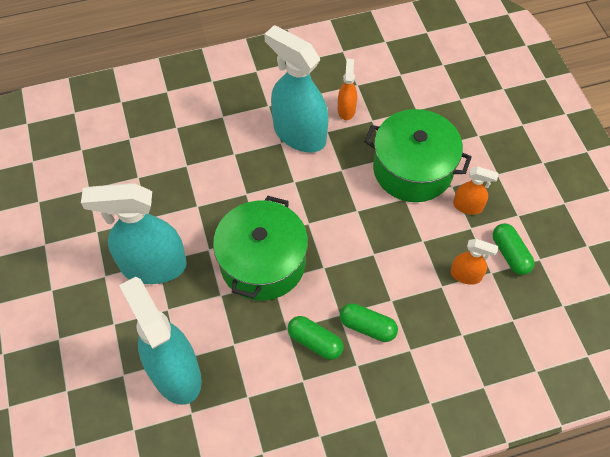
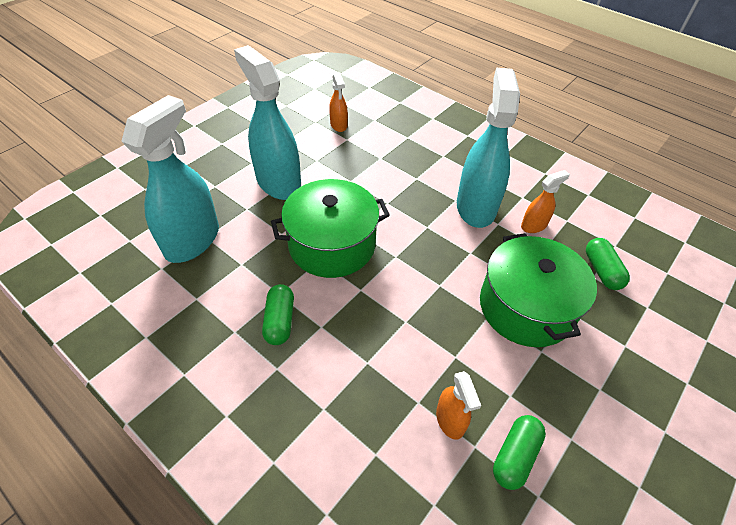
camera: 55 degrees right, 10 degrees down
green capsule [340,303,398,342] -> green capsule moved to [586,238,630,290]
orange spray bottle [453,167,499,215] -> orange spray bottle moved to [329,72,348,132]

